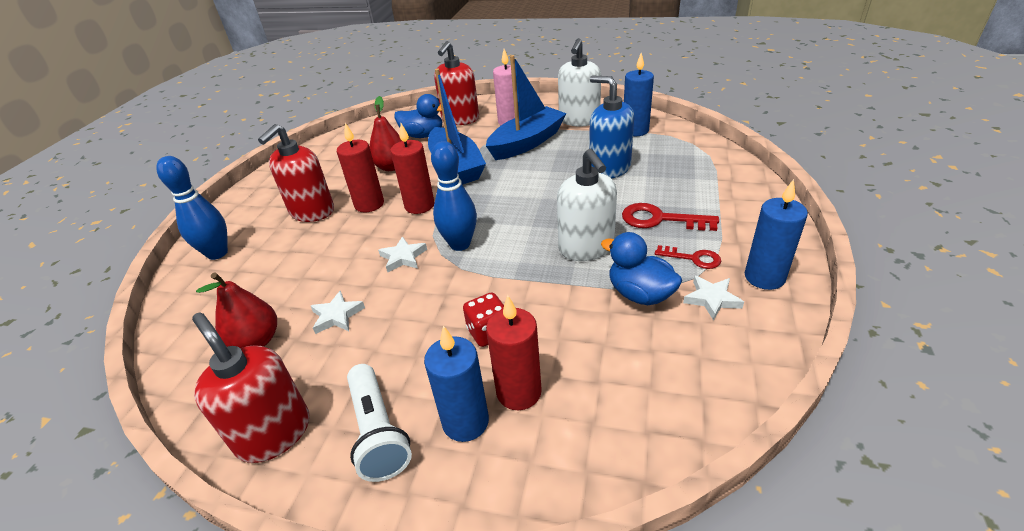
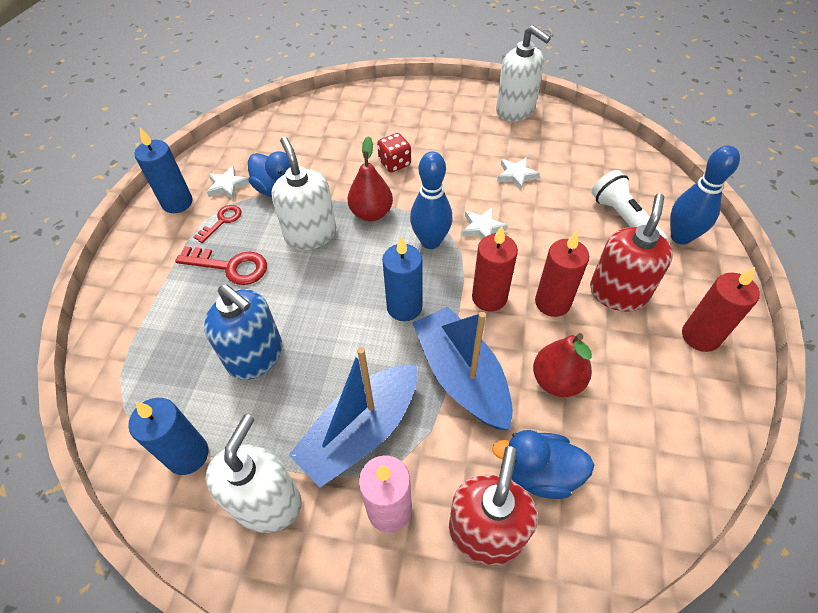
camera: 175 degrees right, 15 degrees up
red soap dispenser [192,313,309,463] -> white soap dispenser [496,25,551,121]
red pear [196,272,277,348] -> red pear moved to [347,136,393,221]
white flashlight [347,364,412,482] -> white flashlight moved to [592,170,668,240]
blue candle [424,326,489,442] -> blue candle moved to [382,236,422,321]
red candle [486,295,542,410] -> red candle moved to [682,267,760,352]
red key [655,245,721,269] -> red key turned 105 degrees clockwise [194,205,241,243]

